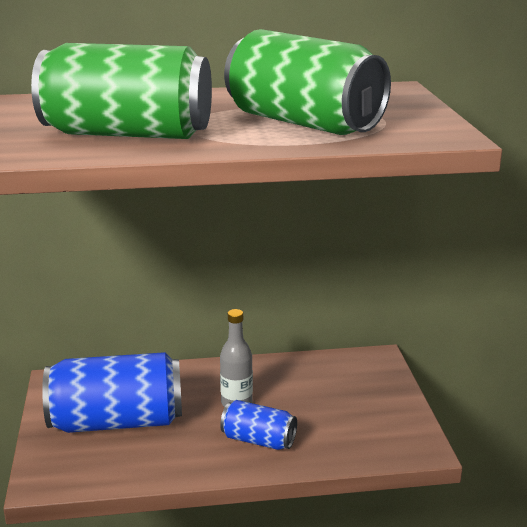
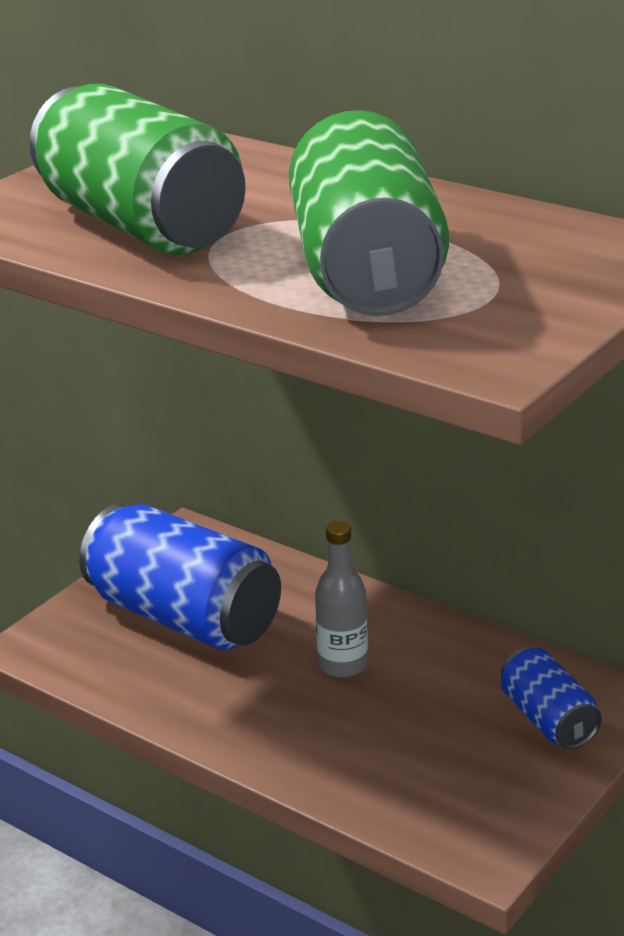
camera: 45 degrees right, 5 degrees up
blue can [220,400,297,450] -> blue can moved to [501,647,602,750]

